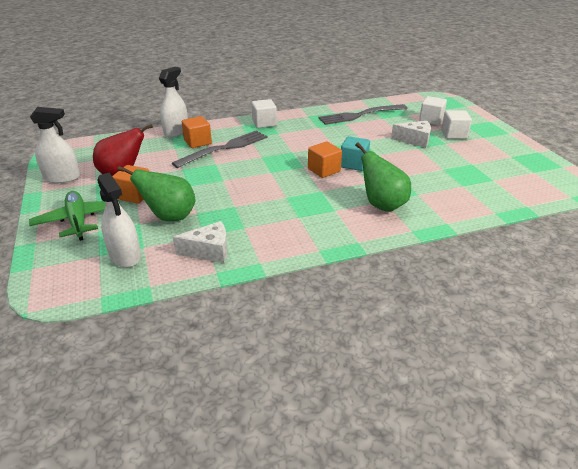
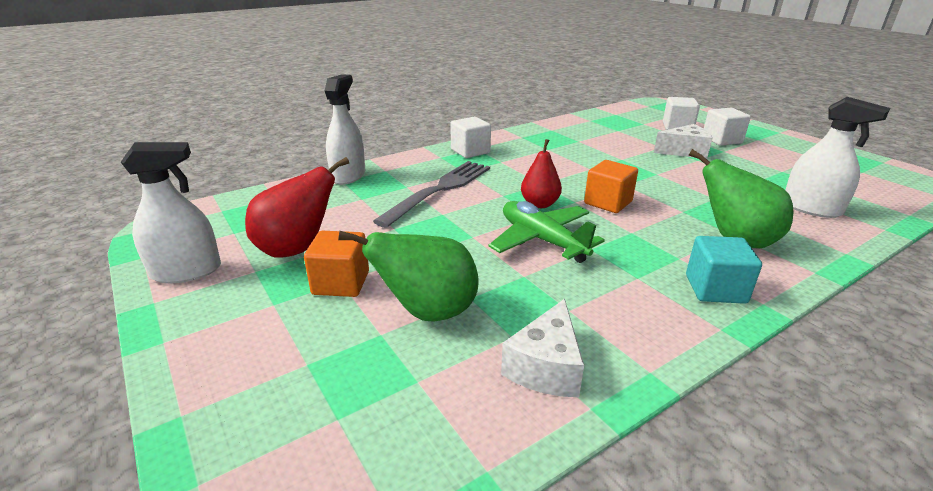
camera: 15 degrees left, 5 degrees down
green plane [29,191,120,241] -> green plane moved to [489,201,605,263]
white spray bottle [97,172,141,267] -> white spray bottle moved to [786,97,890,218]
white cheese [173,221,228,263] -> white cheese turned 135 degrees clockwise [501,299,584,397]
orange cube [182,116,212,148] -> none
grey fork [319,104,408,125] -> none
turquoise cube [341,136,370,171] -> turquoise cube moved to [686,236,762,304]
none -> red pear [521,139,562,208]

